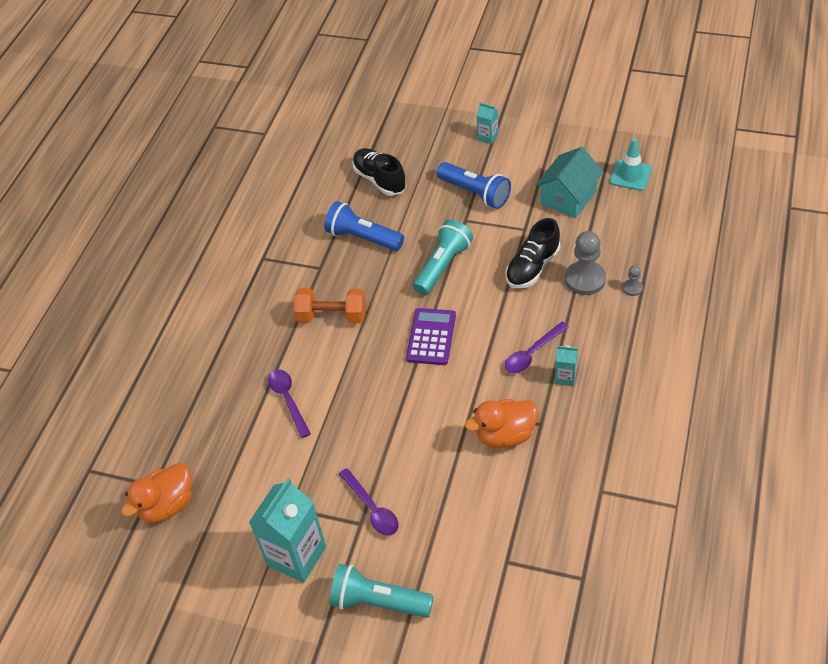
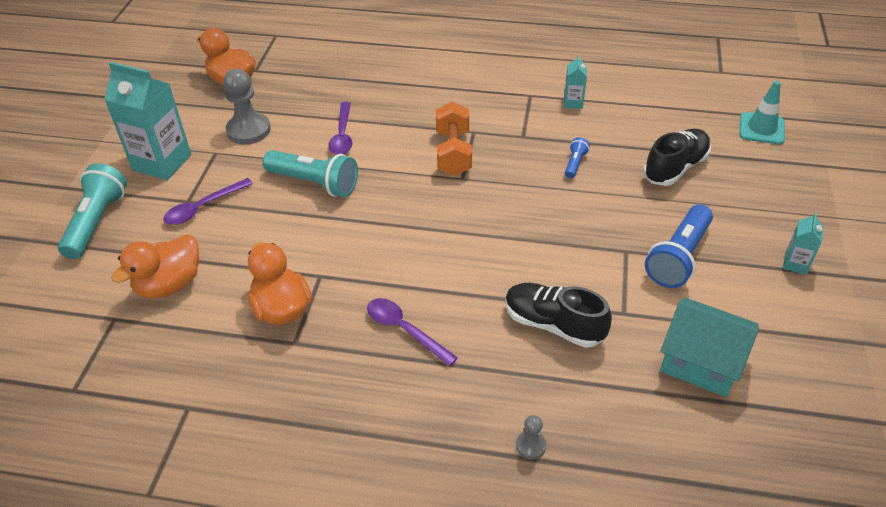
camera: 80 degrees right, 5 degrees down
purple spoon [268,369,311,438] -> purple spoon turned 120 degrees clockwise [328,102,352,155]
blue flashlight [324,201,404,251] -> blue flashlight [565,137,590,179], size x0.48
purple calculator [406,308,456,365] -> none
turquoise flashlight [413,220,473,295] -> turquoise flashlight moved to [263,150,358,197]
turquoise carton [555,345,578,386] -> turquoise carton moved to [564,55,587,109]
grey pawn [565,231,606,295] -> grey pawn moved to [223,69,271,144]
turquoise traffic cone [610,138,652,191] -> turquoise traffic cone moved to [740,81,785,145]
none -> orange duck [111,234,199,298]

